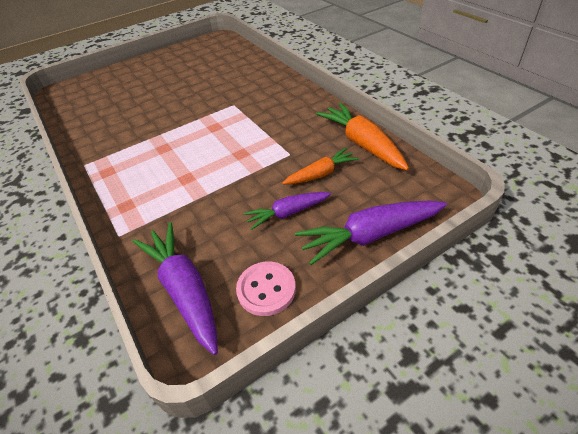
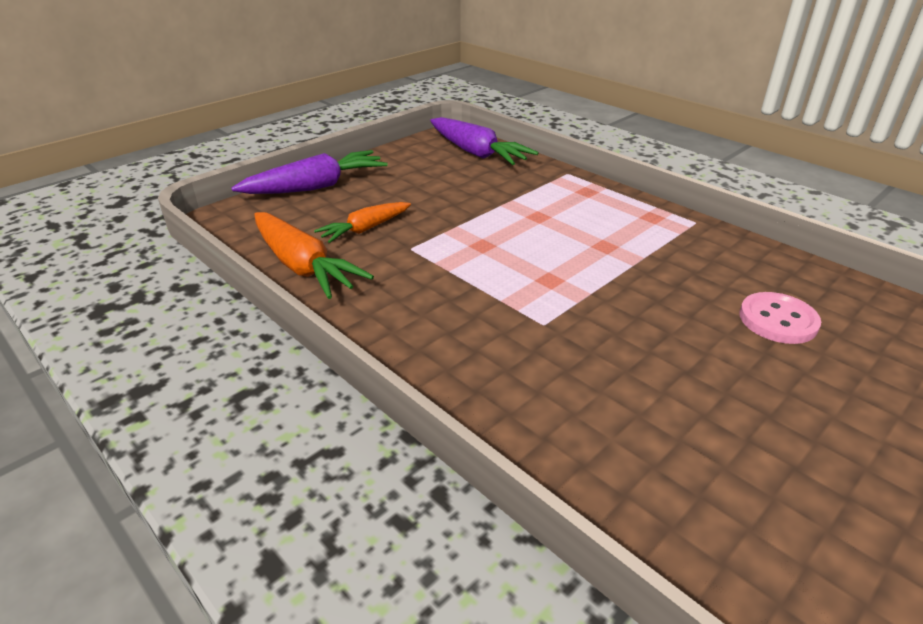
camera: 165 degrees right, 10 degrees down
pink button [236,262,296,316] -> pink button moved to [739,292,821,344]
purple carrot [244,192,331,230] -> none

